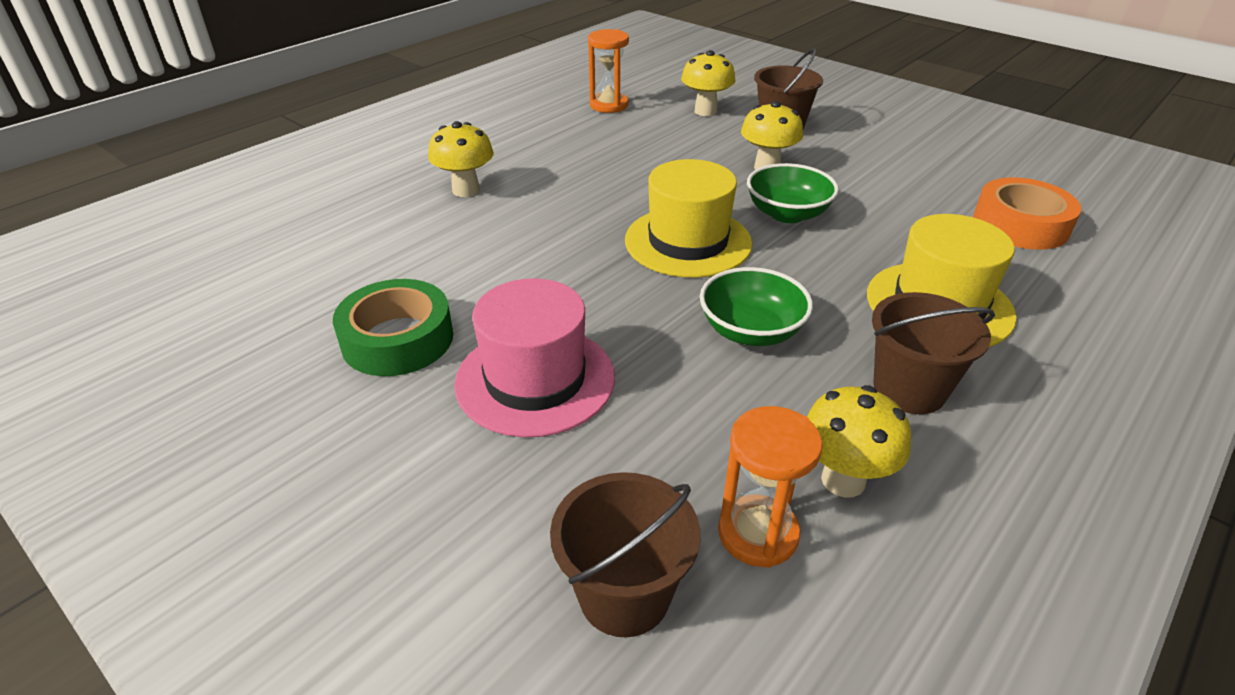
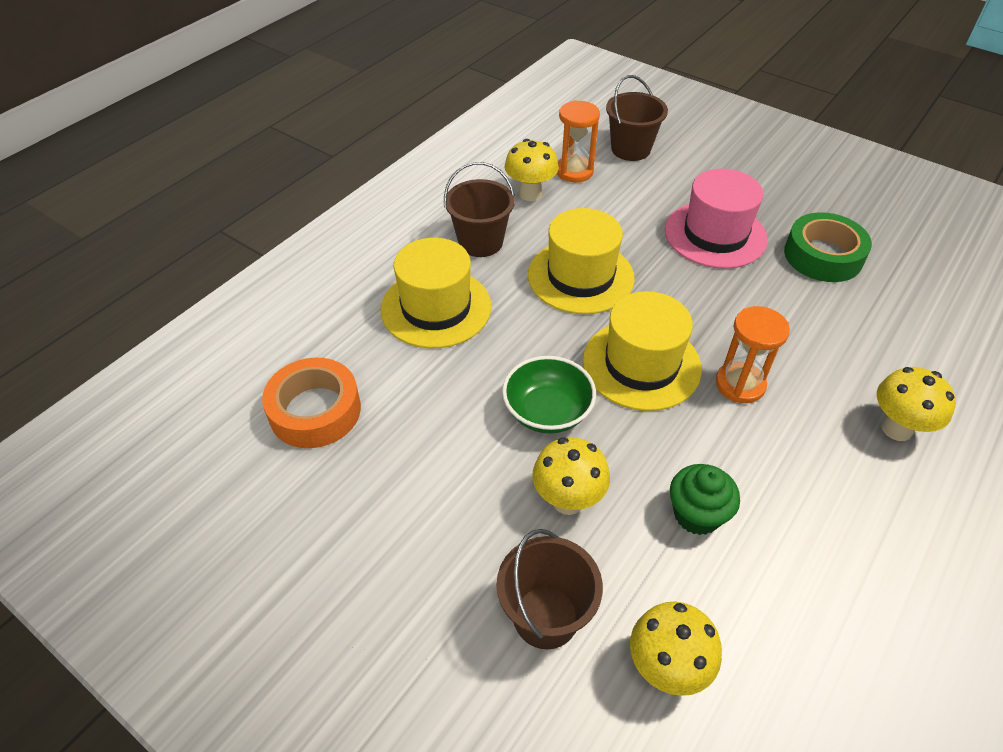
camera: 175 degrees right, 10 degrees up
orange hourglass [588,29,629,113] -> orange hourglass moved to [716,306,790,403]
green bowl [700,267,813,346] -> yellow hat [528,208,635,314]
none -> green cupcake [670,464,740,535]

